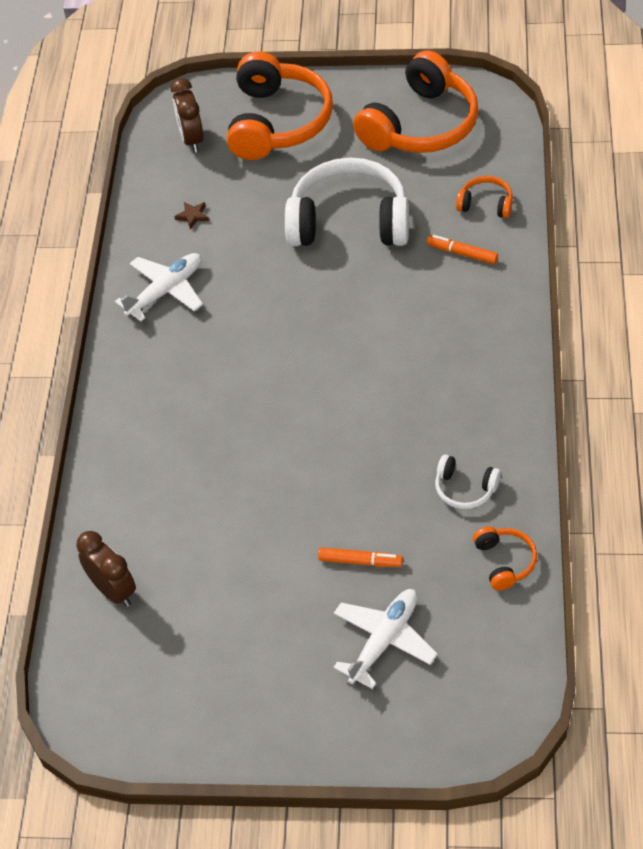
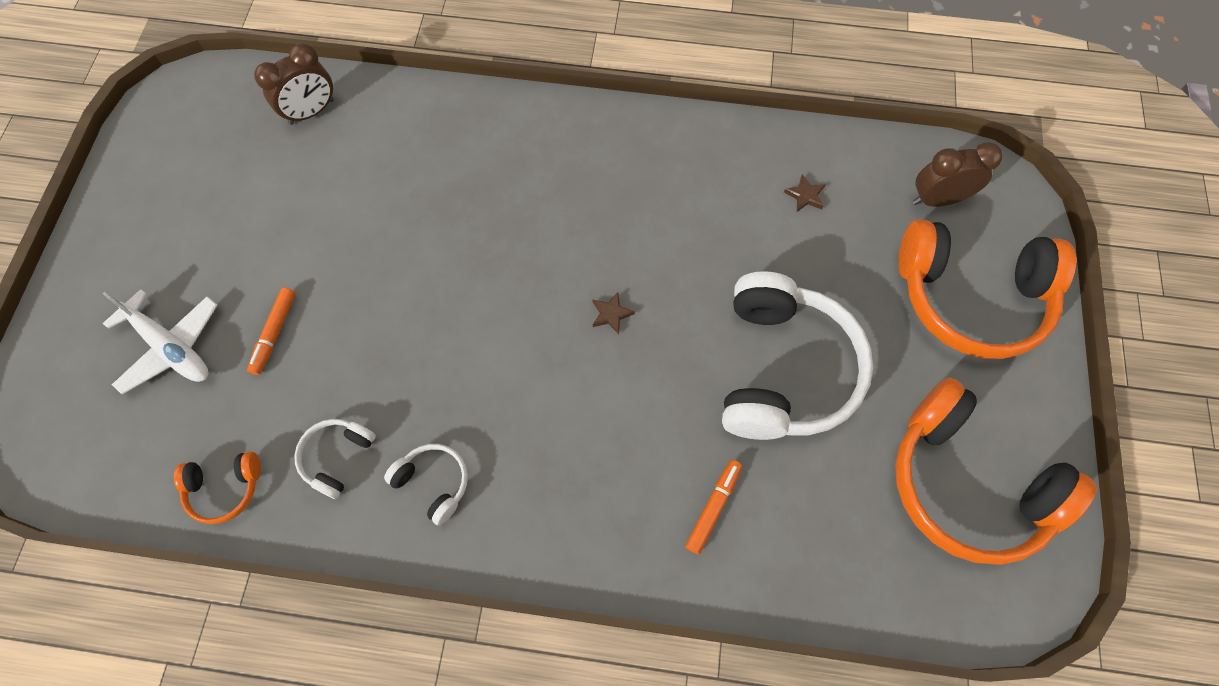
camera: 90 degrees right, 15 degrees up
white plane [115,253,203,322] -> none
orange headphones [456,176,512,218] -> none
none -> white headphones [384,444,468,525]
none -> brown star [592,292,635,334]

